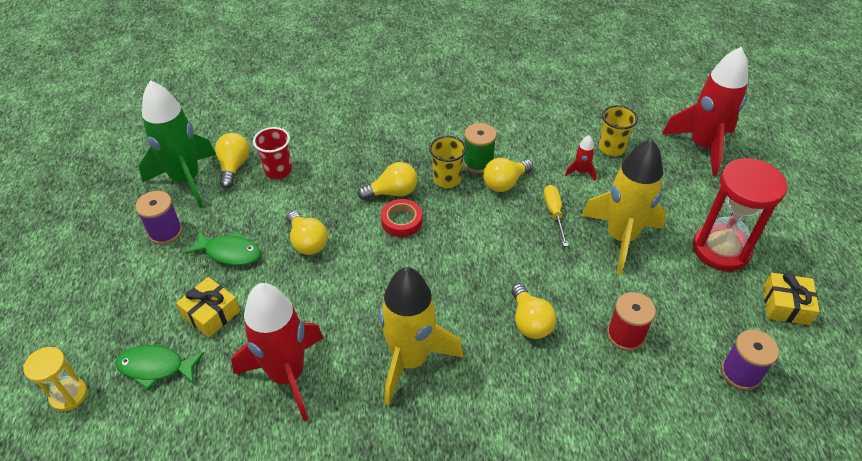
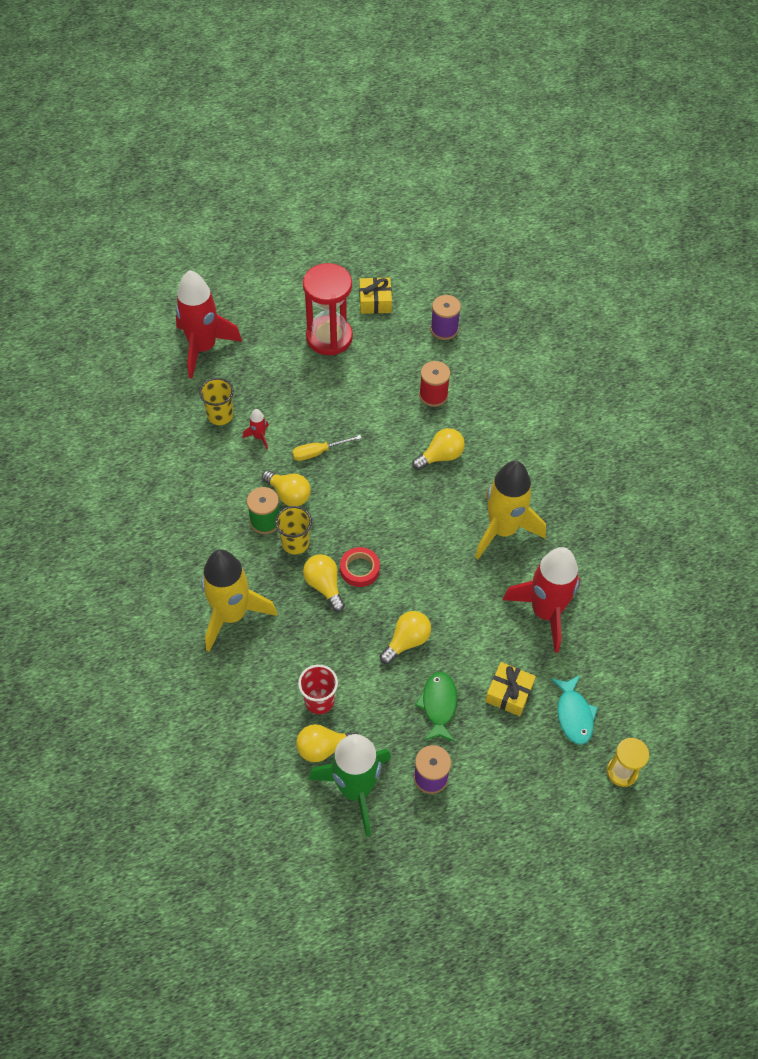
camera: 105 degrees left, 10 degrees up
green fish [116,345,204,390] -> turquoise fish [551,675,598,745]
yellow rocket [581,139,666,275] -> yellow rocket moved to [201,550,277,652]

